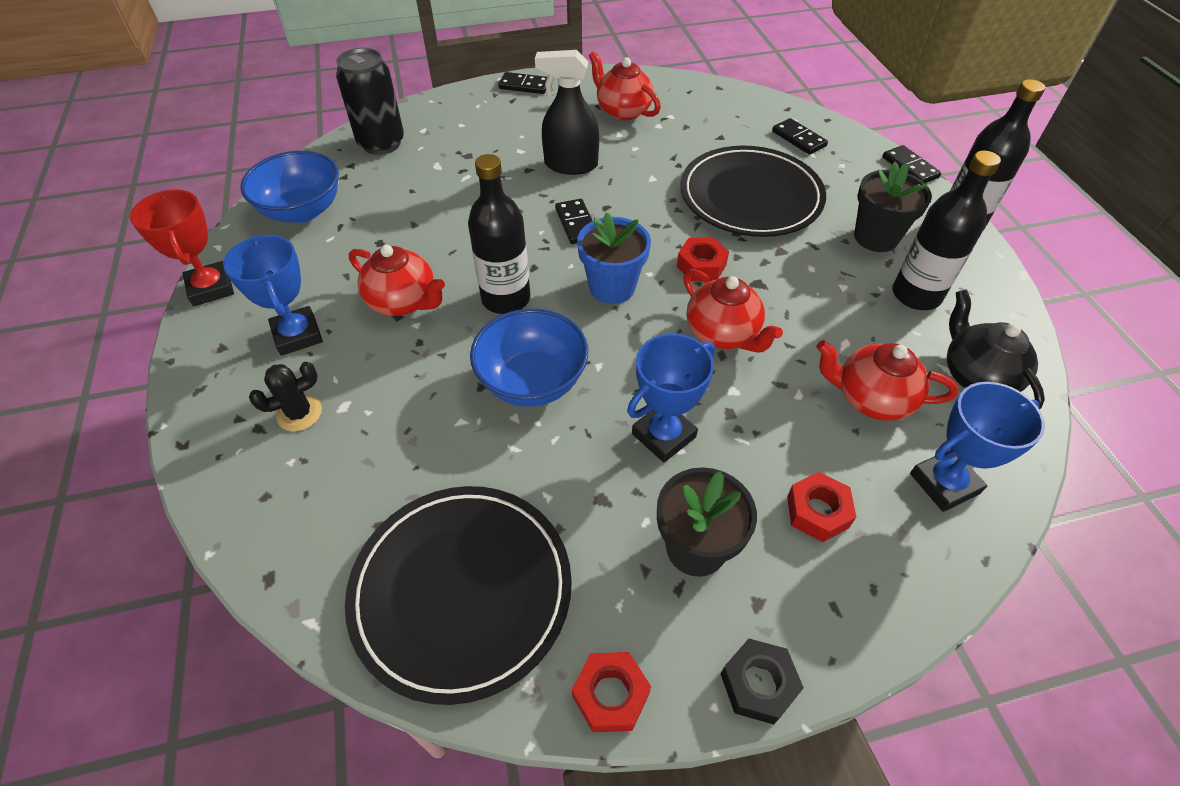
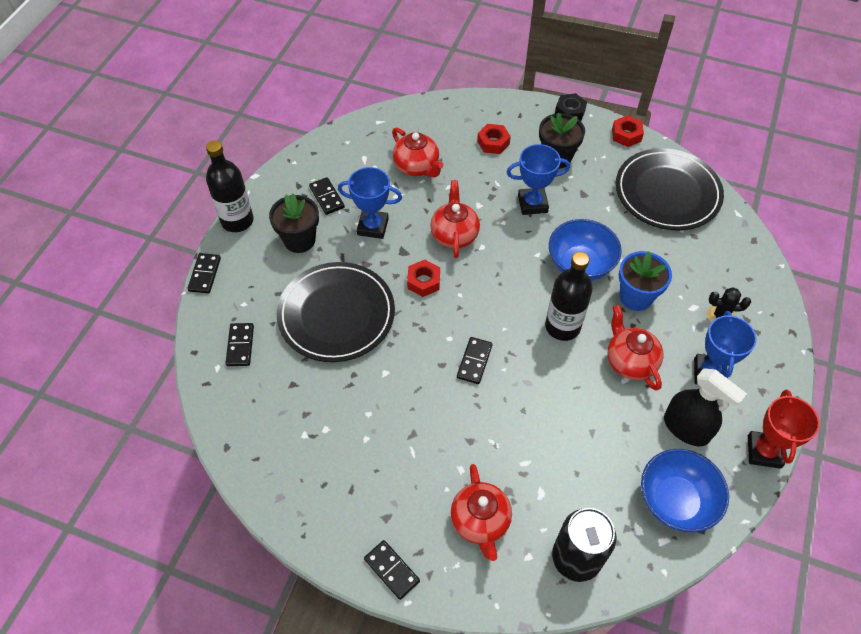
camera: 145 degrees left, 5 degrees up
black spray bottle [535,50,599,175] -> black spray bottle moved to [664,368,747,446]
blue flower pot [577,213,651,304] -> blue flower pot moved to [619,251,672,311]
red teapot [589,51,661,121] -> red teapot moved to [451,464,512,561]
black bottle [892,150,1001,310] -> black domino [309,177,345,215]
blue trophy [910,382,1045,512] -> blue trophy moved to [338,167,402,239]
black teapot [947,289,1045,409] -> none

